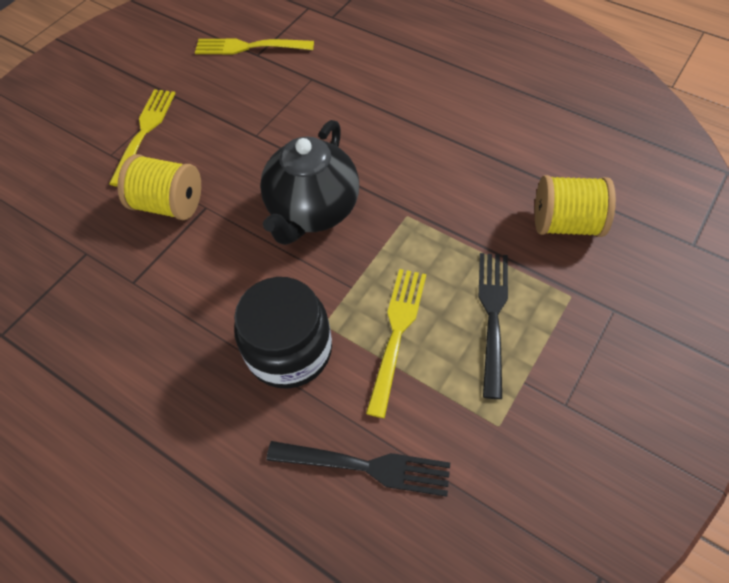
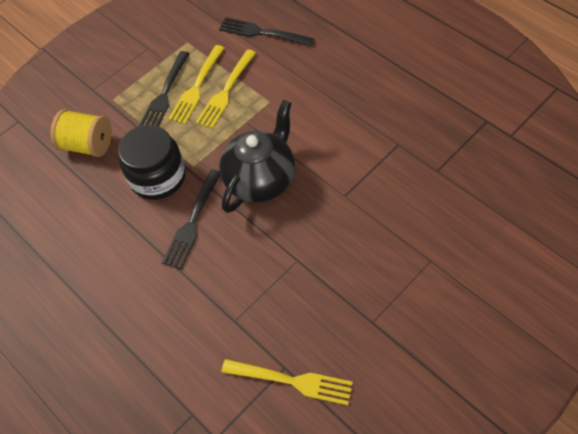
camera: 165 degrees left, 0 degrees up
yellow fork [109,89,176,187] -> yellow fork moved to [168,45,224,124]
yellow spool [117,154,201,220] -> none
black jar [234,277,332,389] -> black jar moved to [118,125,186,200]
none -> black fork [162,169,220,269]

